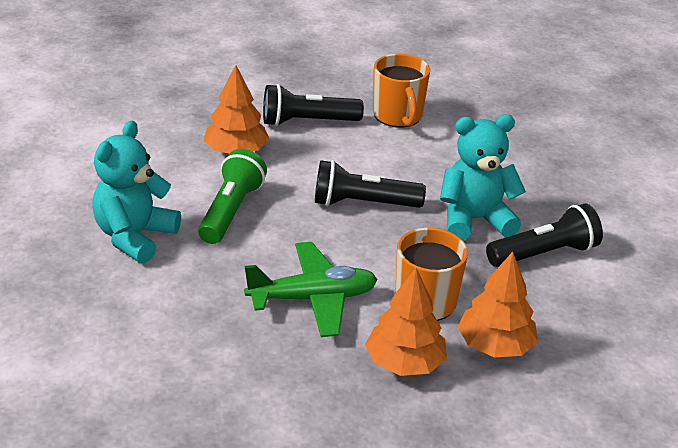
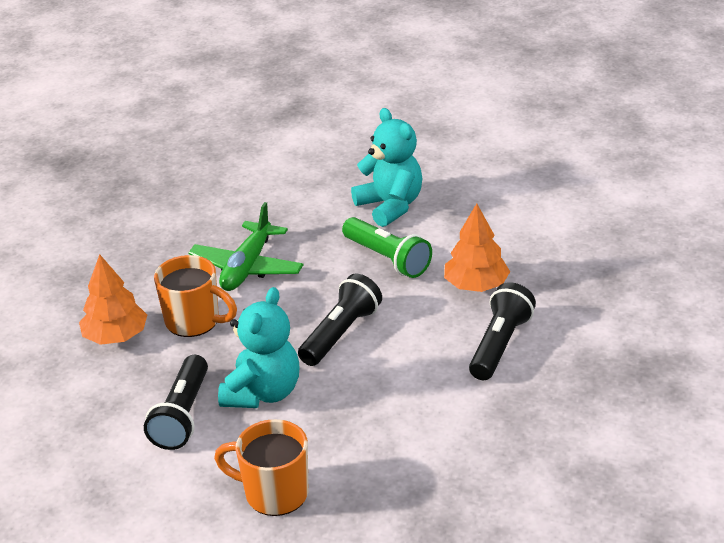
camera: 125 degrees right, 0 degrees up
orange tree [365,268,447,376] -> none
orange mug [373,54,430,128] -> orange mug moved to [214,419,308,516]

